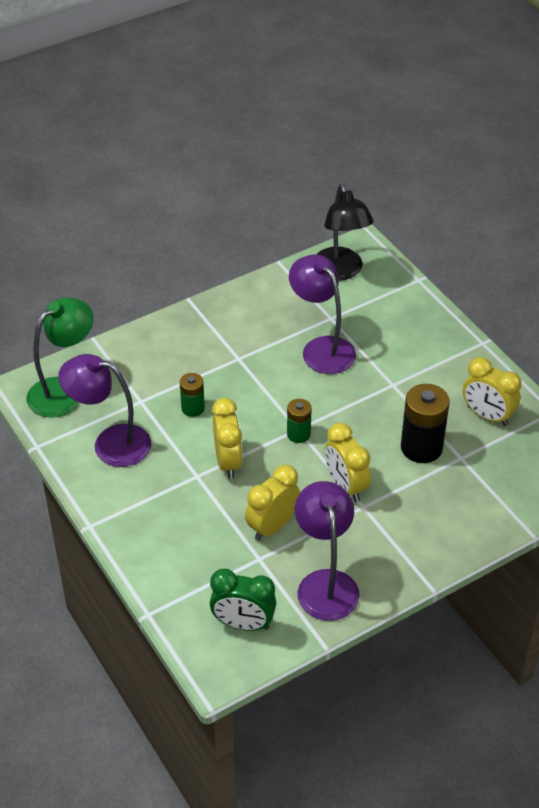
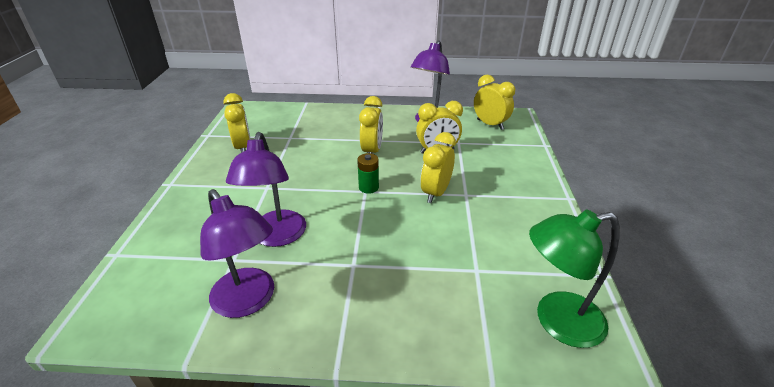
camera: 145 degrees left, 10 degrees down
purple lamp [58,354,151,467] -> purple lamp moved to [200,189,274,318]
green battery [180,373,205,417] -> none
green clock [210,569,276,631] -> yellow clock [474,75,515,130]
black lamp [316,184,373,281] -> none
black battery [401,384,450,463] -> none

